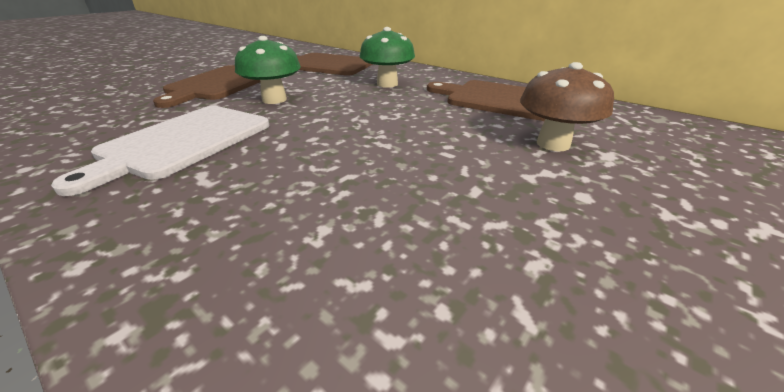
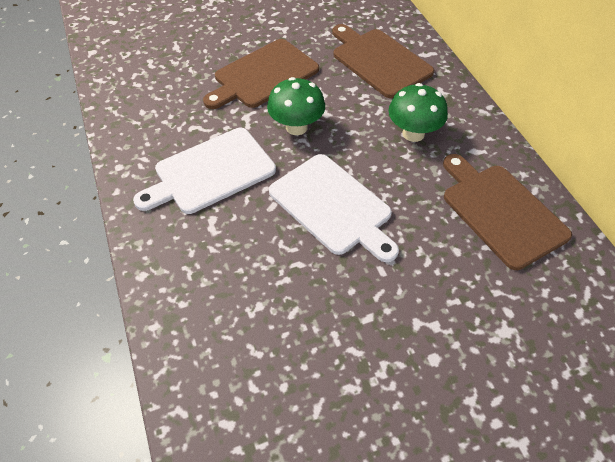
camera: 30 degrees right, 20 degrees up
brown mushroom [520,62,614,151] -> none
none -> white cutting board [269,154,399,262]

